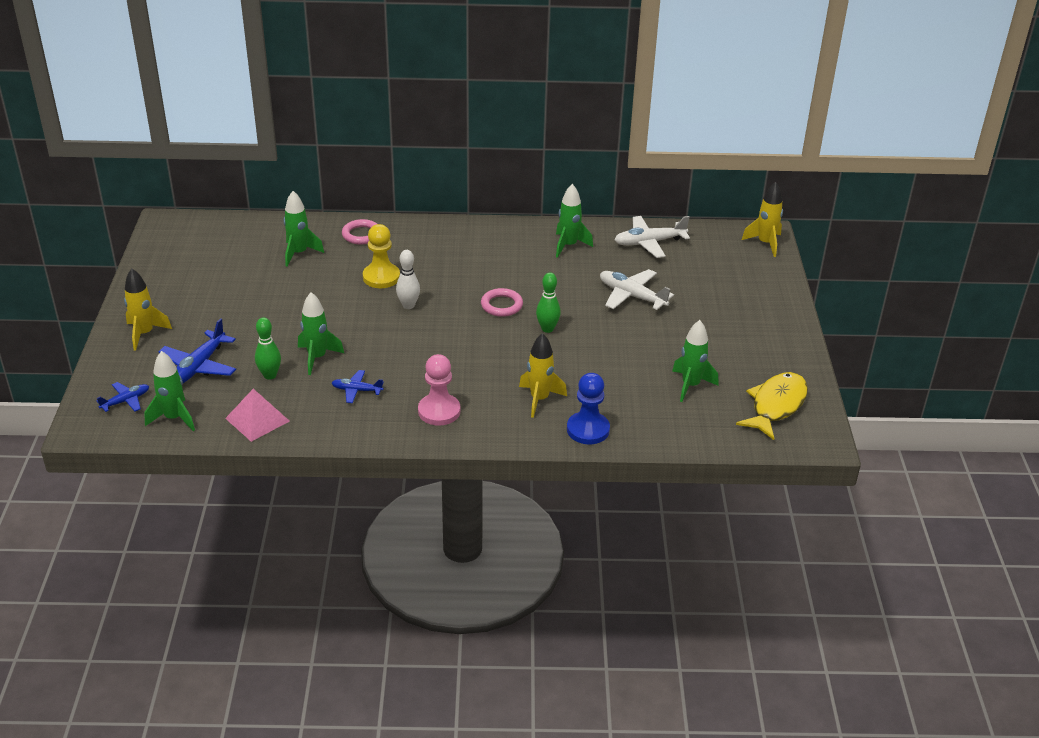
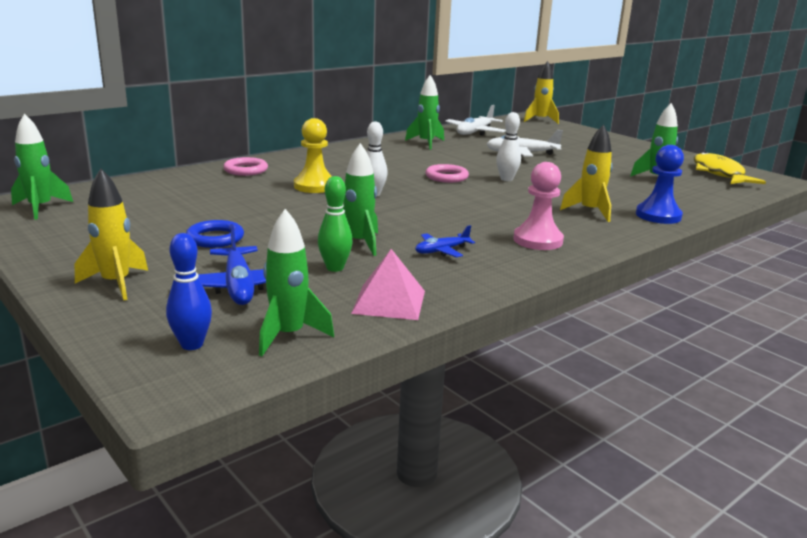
camera: 40 degrees left, 15 degrees down
blue plane [96,382,149,412] -> blue bowling pin [166,233,212,350]
green rocket [284,191,324,267] -> green rocket moved to [11,113,73,220]
green bowling pin [536,273,561,333] -> white bowling pin [496,112,521,181]
none -> blue ring [186,220,244,248]

